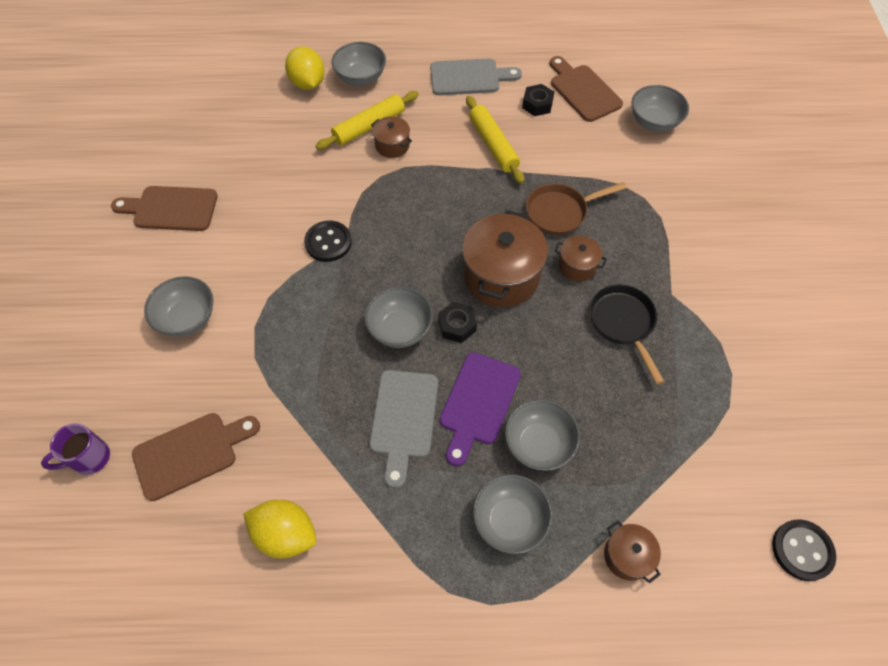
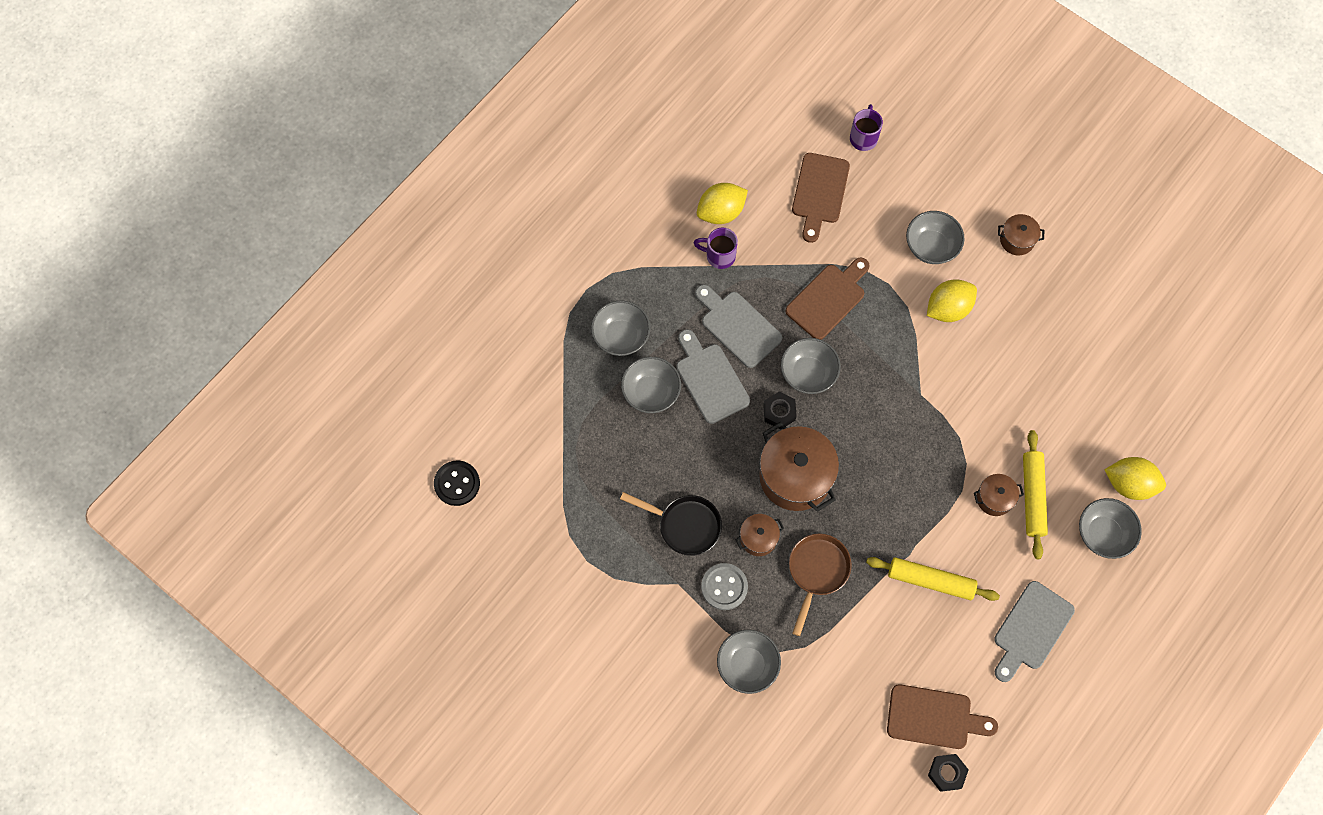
camera: 130 degrees right, 10 degrees up
brown cutting board [111,186,218,231] -> brown cutting board moved to [785,257,870,340]
black button [304,221,352,262] -> none
purple cutting board [440,352,521,466] -> grey cutting board [676,329,750,424]
black nut [522,84,554,116] -> black nut moved to [928,754,969,792]
brown pot [604,520,661,583] -> brown pot moved to [998,214,1044,255]
grey bowl [631,85,689,132] -> grey bowl moved to [717,630,781,694]
none -> purple mug [694,227,738,269]
none -> grey button [701,563,748,610]
none -> yellow lemon [927,279,977,322]

